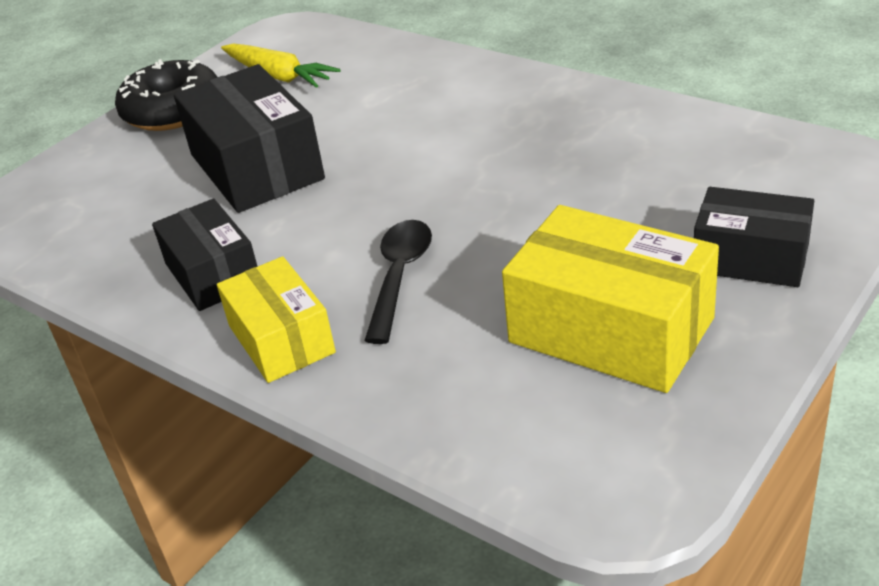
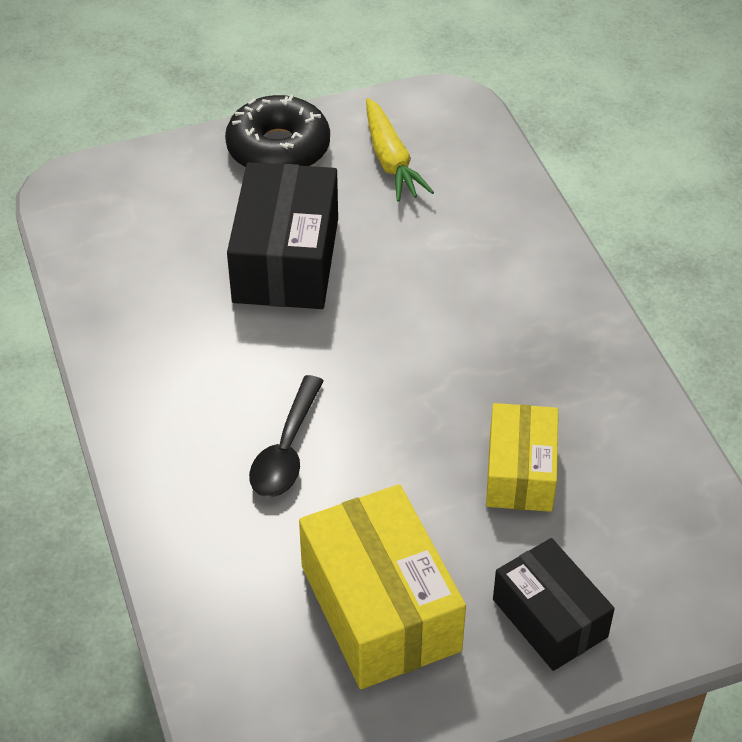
camera: 30 degrees right, 10 degrees up
black box [152,198,258,311] -> none
yellow box [217,256,336,383] -> yellow box moved to [486,403,558,512]
black spoon [365,220,432,344] -> black spoon turned 150 degrees clockwise [249,375,324,497]

